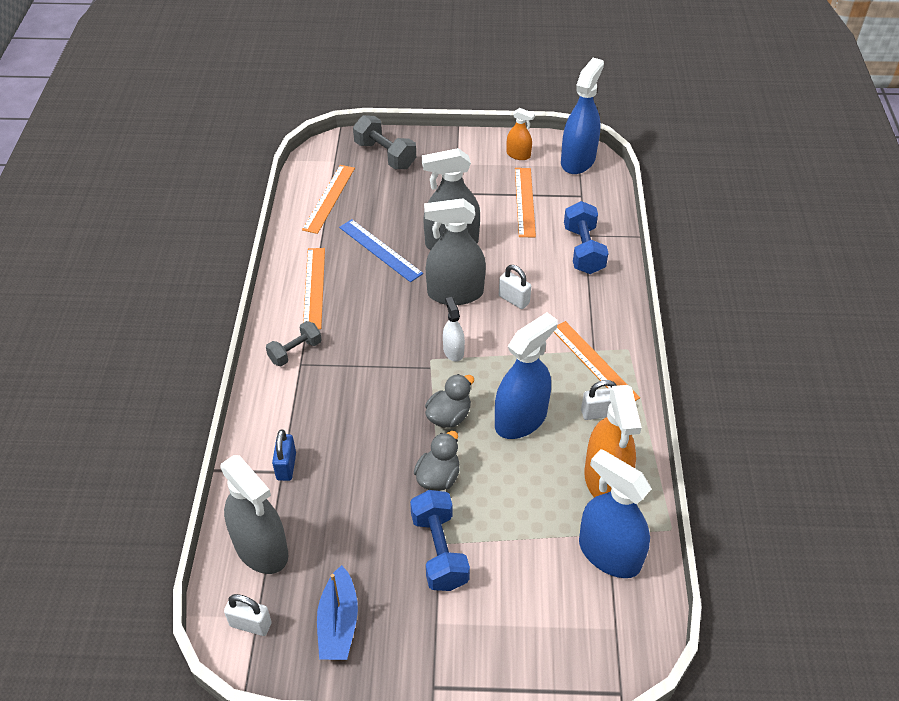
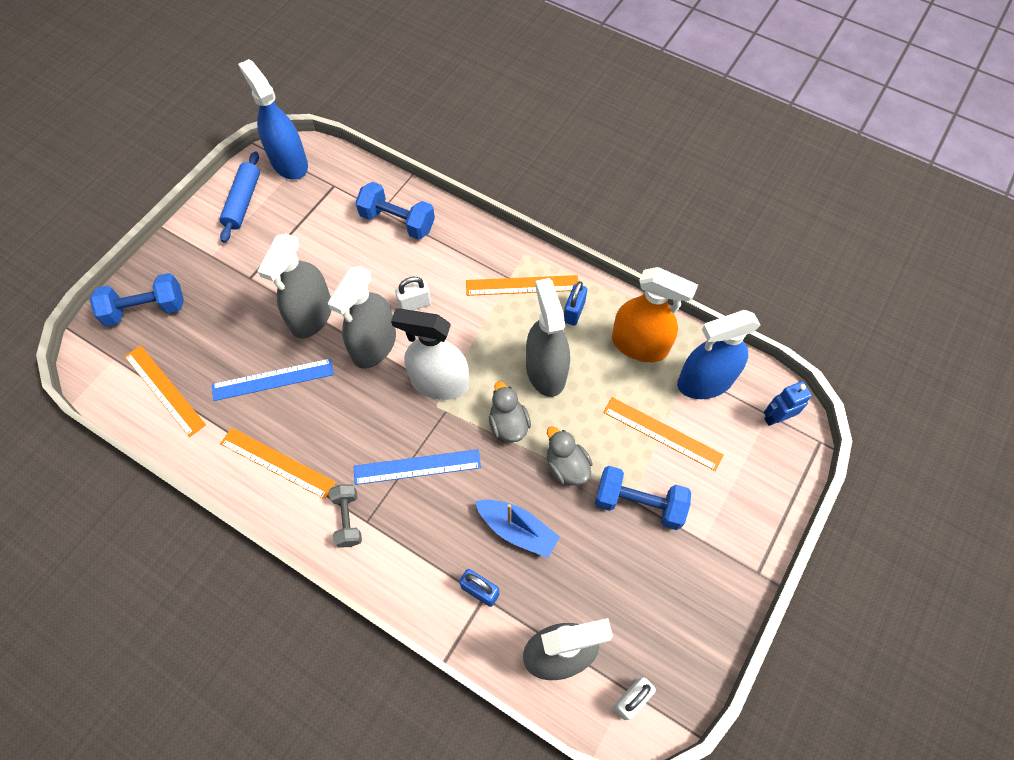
camera: 60 degrees left, 15 degrees up
blue boat [317,565,358,660] -> blue boat moved to [475,499,560,558]
grey dumbbell [353,115,416,169] -> blue dumbbell [89,273,184,326]
white spray bottle [443,297,465,362] -> white spray bottle [391,308,469,400], size x1.95
blue spray bottle [495,312,557,439] -> grey spray bottle [526,278,570,397]
orange spray bottle [507,108,535,160] -> blue rolling pin [219,151,260,243]
orange ruler [515,168,536,237] -> orange ruler moved to [603,397,724,471]
white padlock [581,380,617,420] -> blue padlock [564,281,587,326]
none -> blue ruler [354,449,481,485]
none -> blue robot [764,381,812,426]

